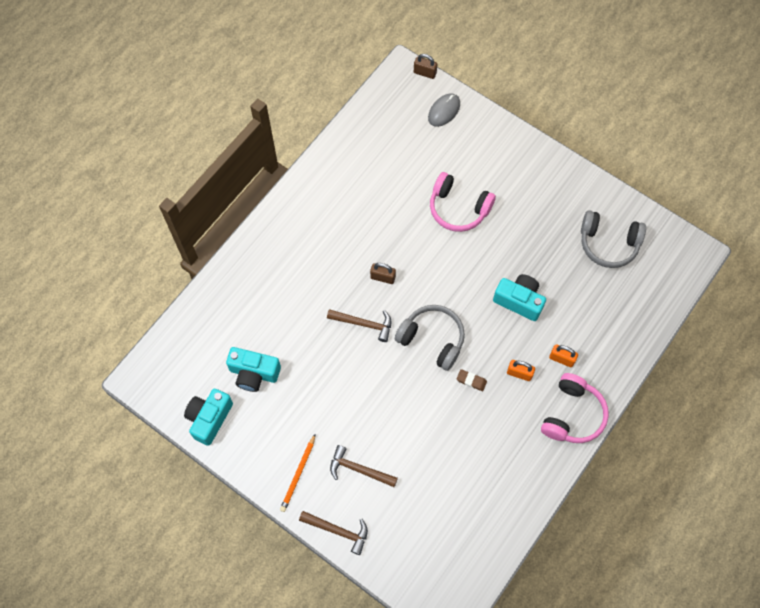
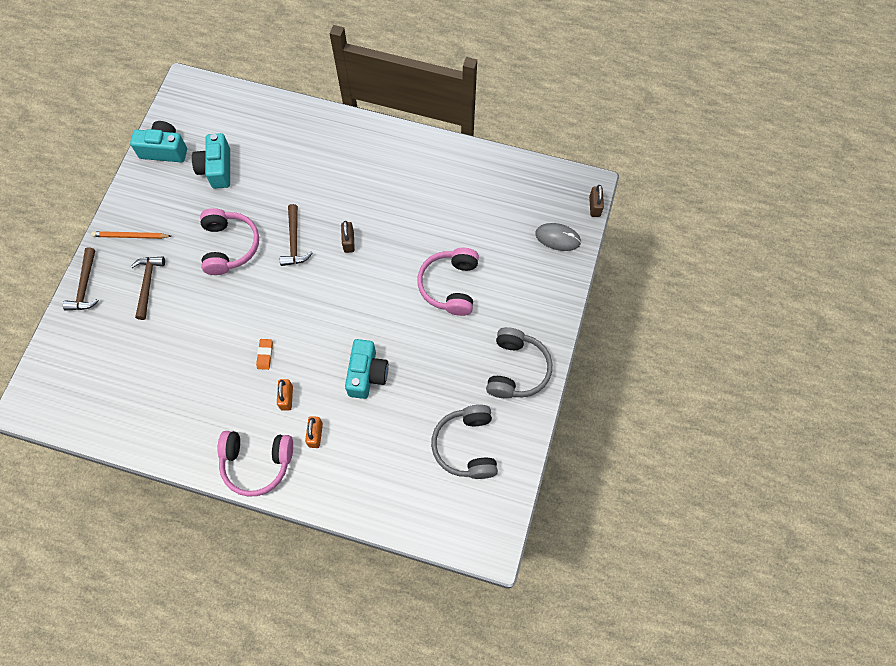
camera: 70 degrees right, 0 degrees up
grey headphones [395,305,465,371] -> grey headphones moved to [486,327,552,398]
brown eraser [457,369,487,391] -> orange eraser [256,339,273,370]
none -> pink headphones [200,208,259,275]

